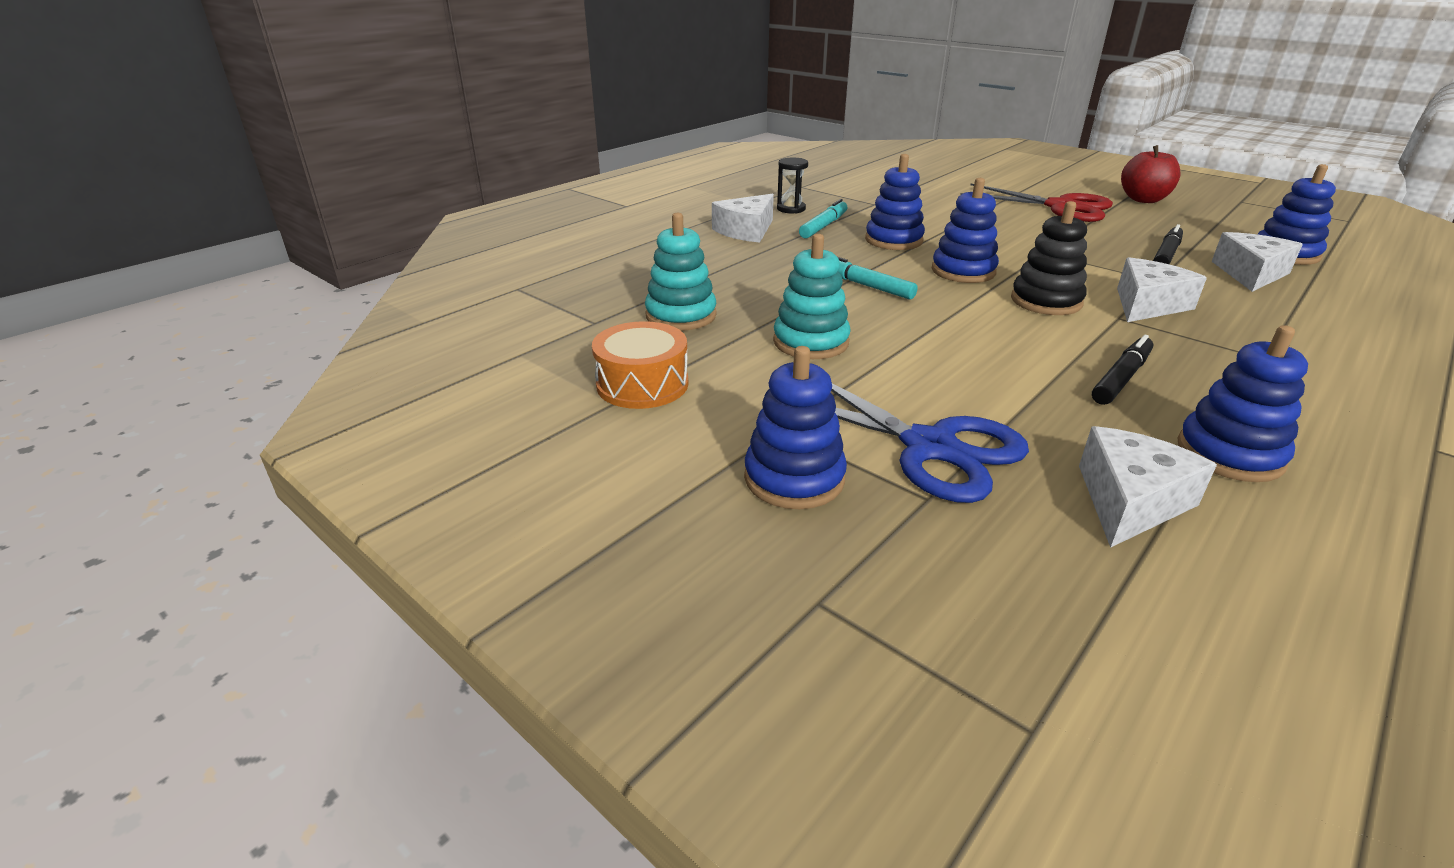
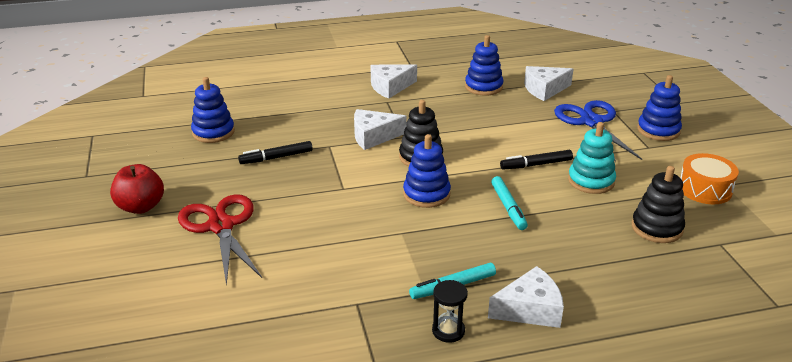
camera: 145 degrees left, 0 degrees up
turquoise stacking toy [645,212,717,331] -> black stacking toy [632,166,685,243]
blue stacking toy [865,154,925,250] -> none
black marker [1092,335,1153,405] -> black marker moved to [500,150,573,170]
white cheese [1211,232,1303,292] -> white cheese moved to [370,64,417,99]

